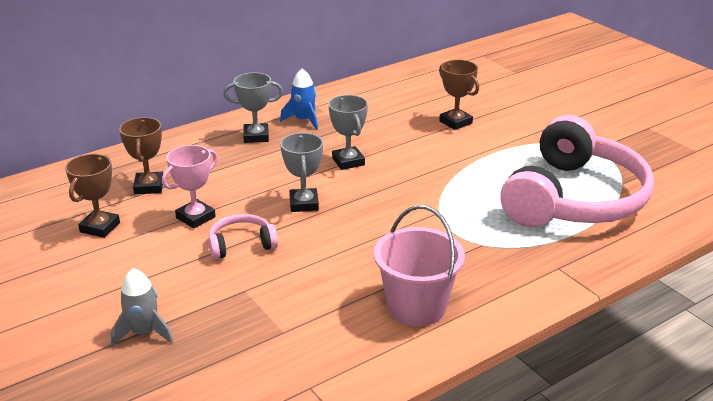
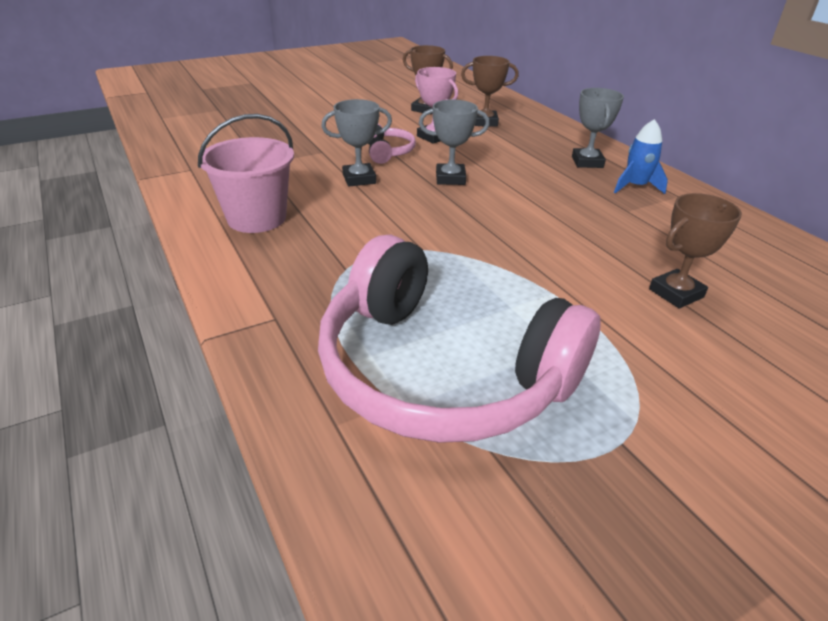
camera: 95 degrees right, 5 degrees up
grey rocket [111,268,173,347] -> none
grey trophy [328,95,368,170] -> grey trophy moved to [321,99,392,187]

